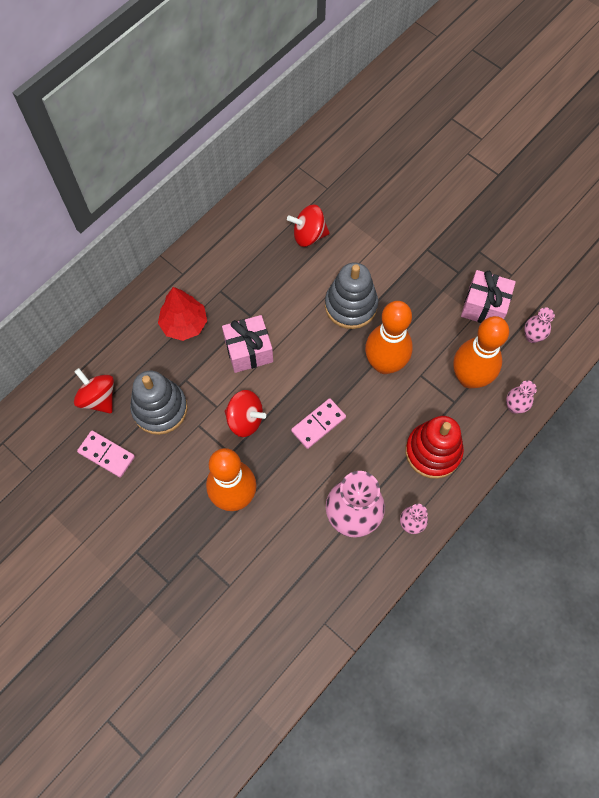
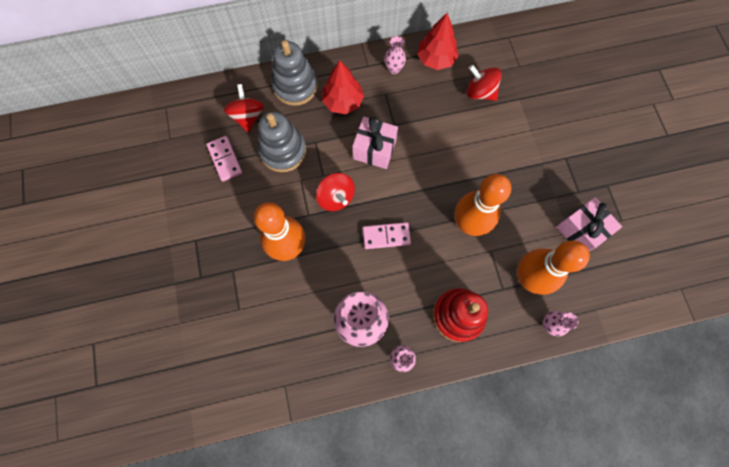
camera: 35 degrees right, 5 degrees up
grey stacking toy [325,262,378,329] -> grey stacking toy moved to [271,40,318,106]
pink vase [524,307,555,343] -> pink vase moved to [384,36,406,74]
none -> red tree [417,13,458,70]

